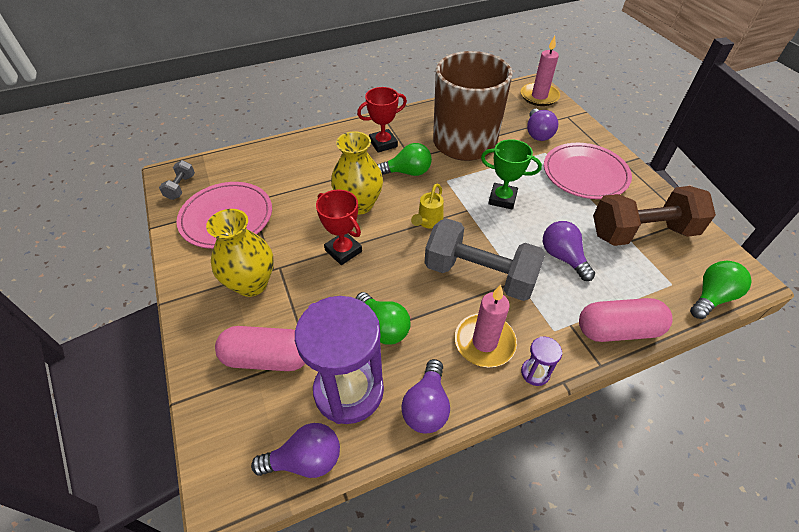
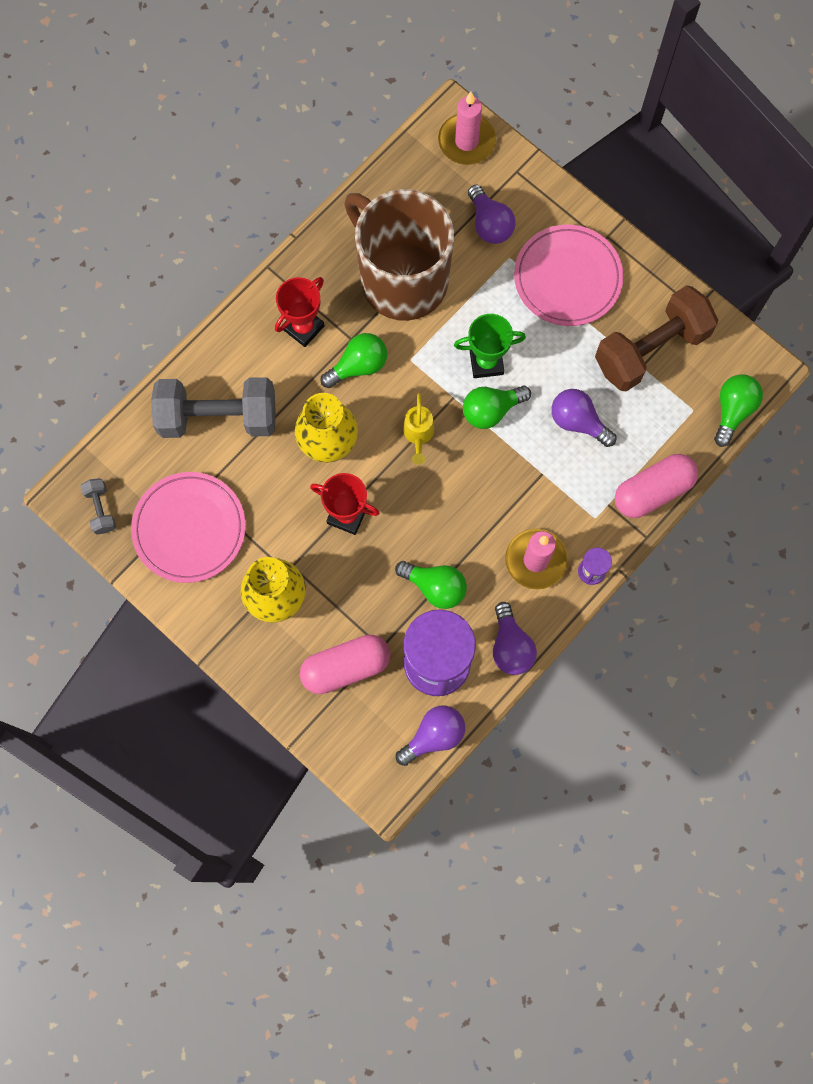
camera: 25 degrees left, 25 degrees up
grey dumbbell [425,218,545,301] -> grey dumbbell moved to [151,377,276,438]
none -> green light bulb [463,386,531,429]

